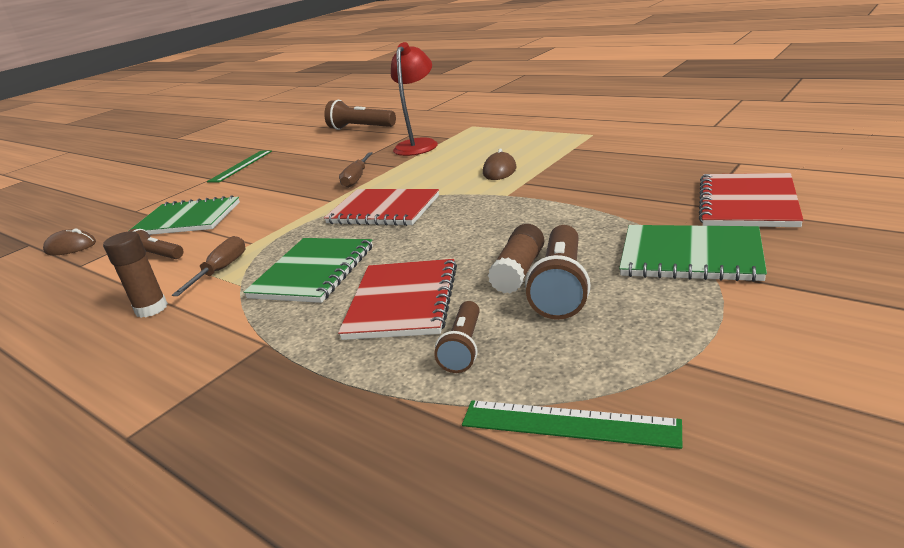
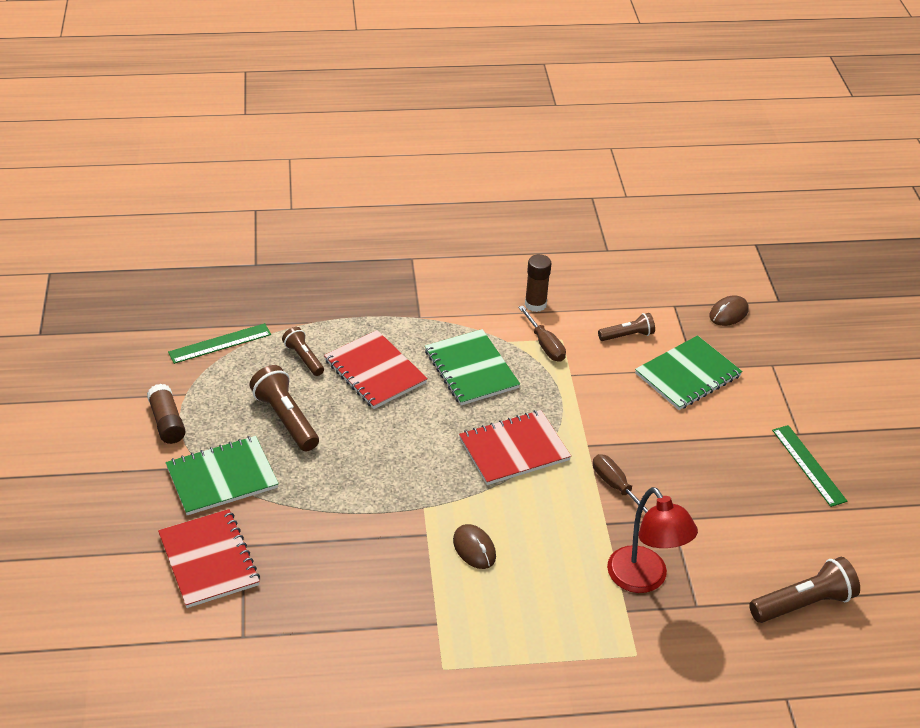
camera: 130 degrees right, 15 degrees up
brown glue stick [488,224,544,294] -> brown glue stick moved to [147,384,186,444]

